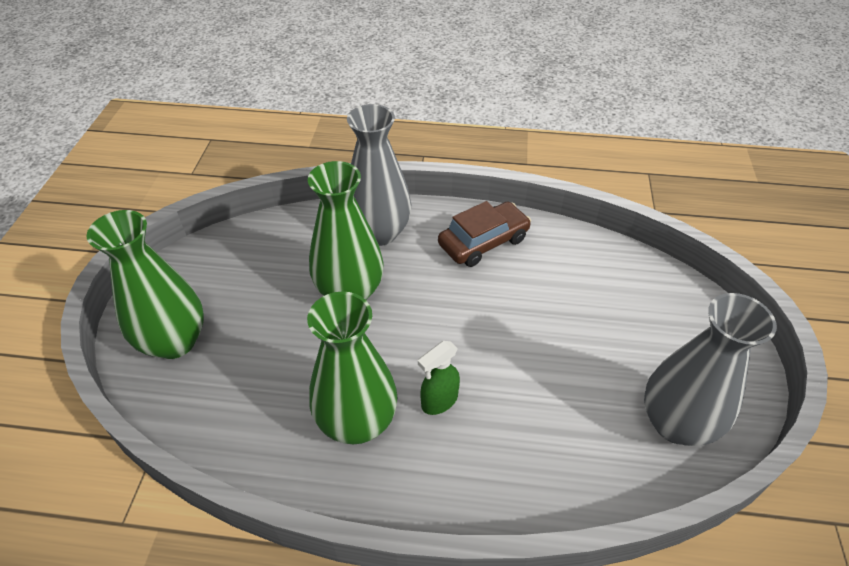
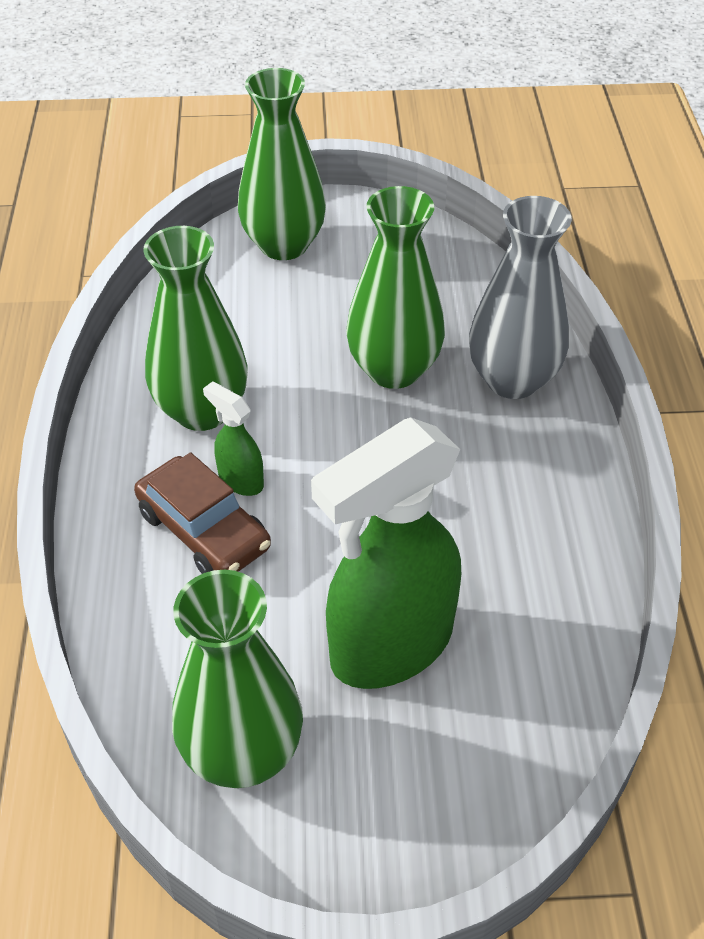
camera: 80 degrees right, 0 degrees up
brown car [438,201,531,267] -> brown car moved to [134,452,271,574]
grey vase [644,293,777,446] -> green vase [172,570,303,788]
none -> green spray bottle [311,418,461,689]

